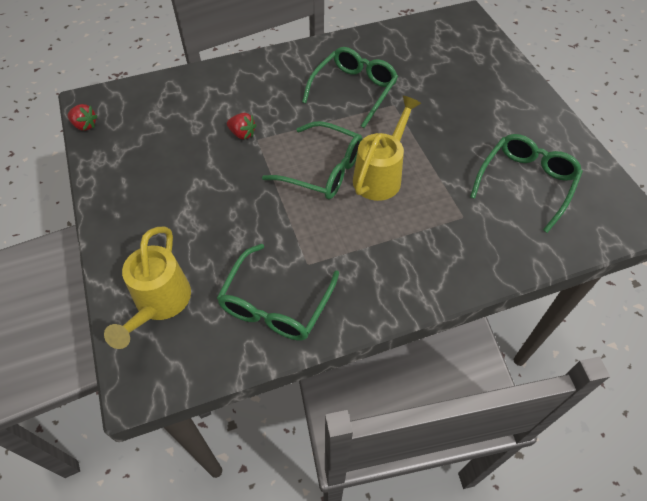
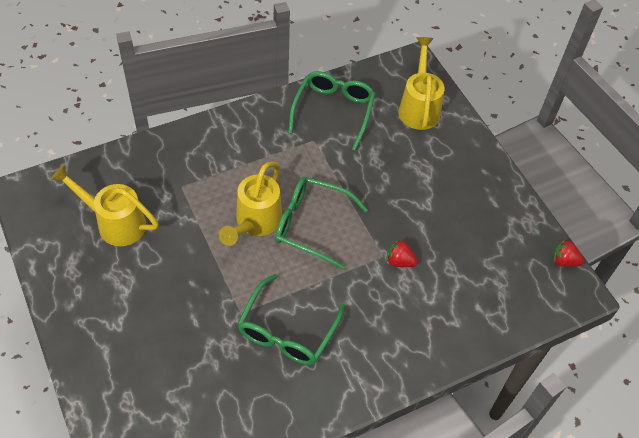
camera: 170 degrees right, 0 degrees up
green glasses [470,134,583,233] -> yellow watering can [50,165,158,246]

